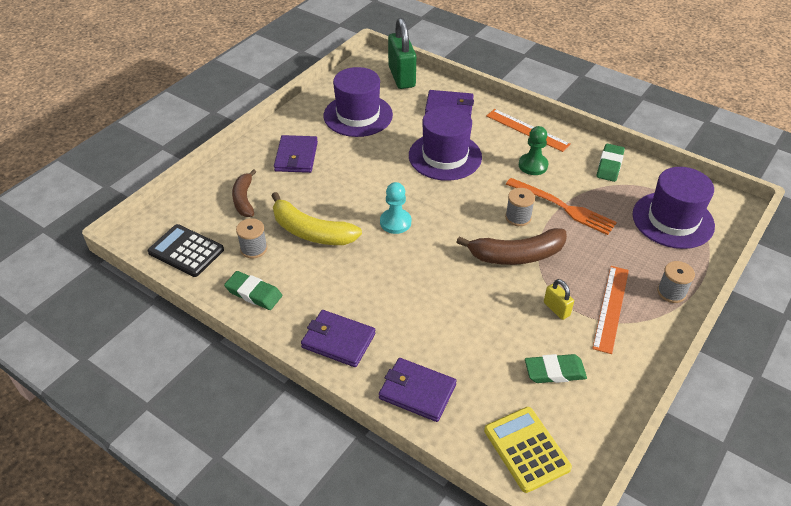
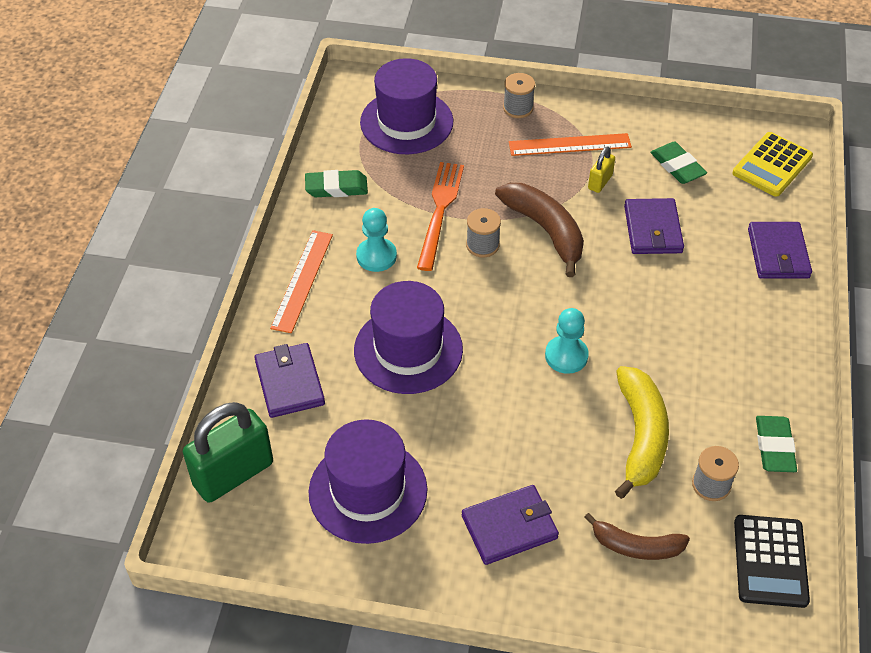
camera: 115 degrees left, 5 degrees up
brown banana [232,169,256,217] -> brown banana turned 45 degrees clockwise [584,513,690,560]
purple wallet [301,310,375,367] -> purple wallet moved to [624,198,684,254]
green pawn [519,126,548,175] -> turquoise pawn [356,208,397,272]

